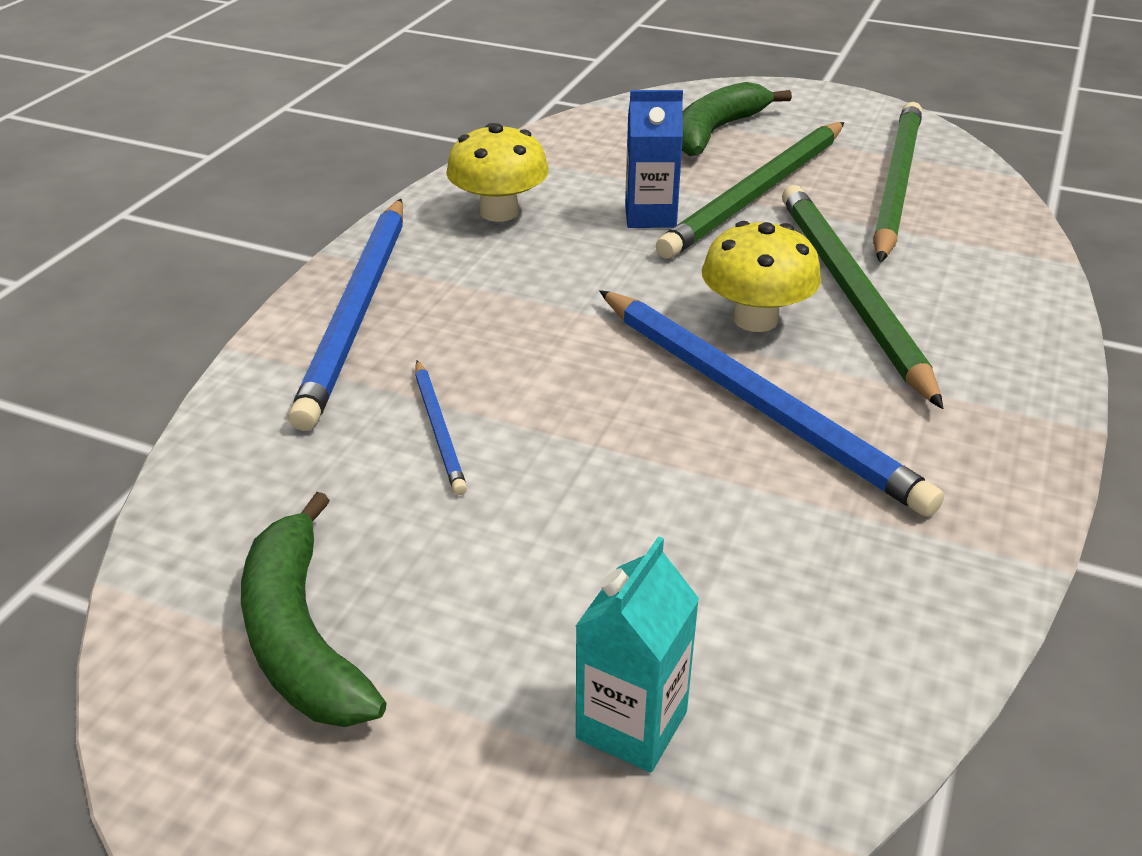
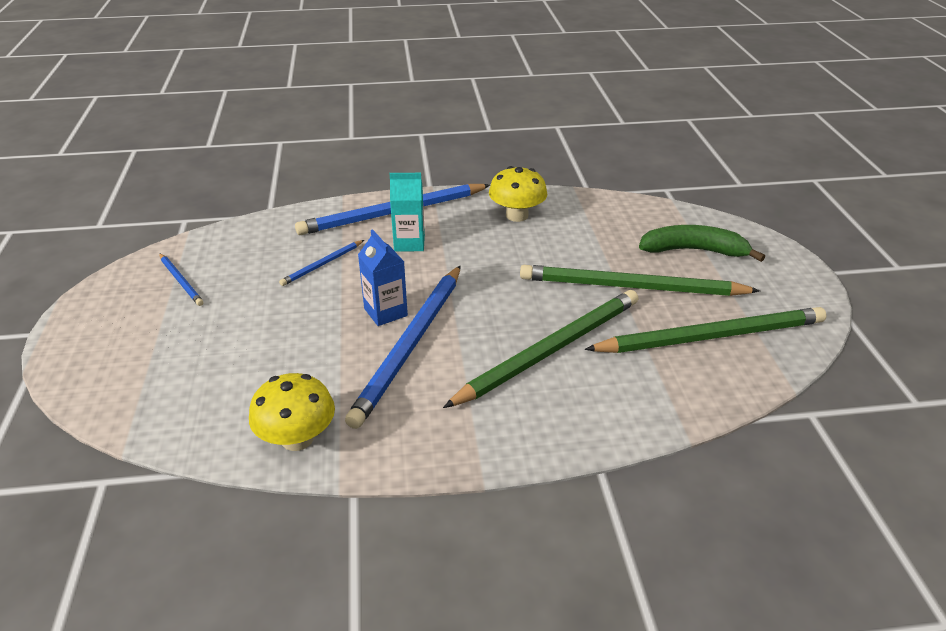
camera: 60 degrees right, 0 degrees up
green banana [241,492,387,727] -> blue pencil [159,253,204,306]
turquoise carton [576,536,699,773] -> turquoise carton moved to [390,173,425,252]
blue carton [625,90,683,228] -> blue carton moved to [358,229,408,326]
yellow mushroom [702,221,821,332] -> yellow mushroom moved to [249,373,335,451]

